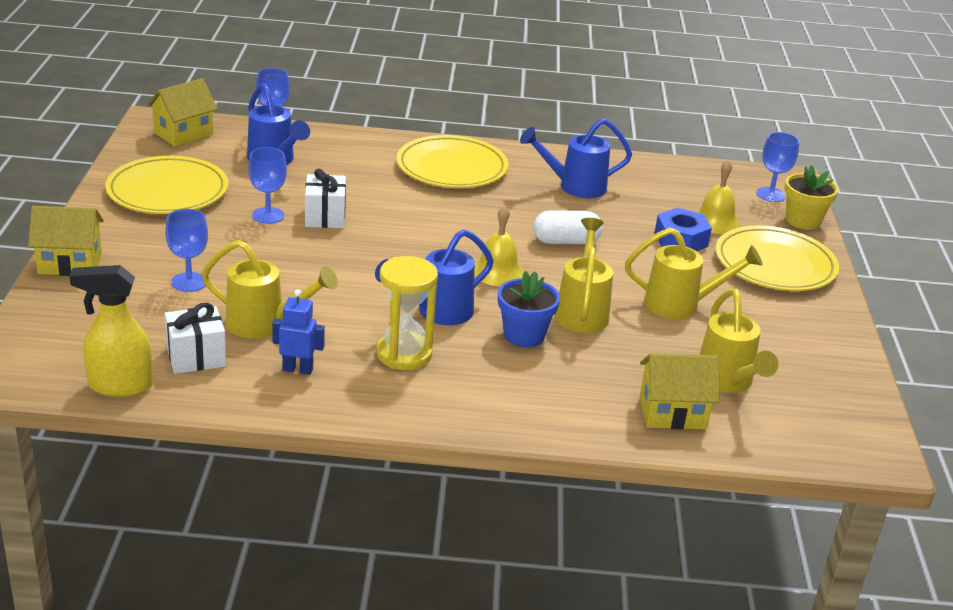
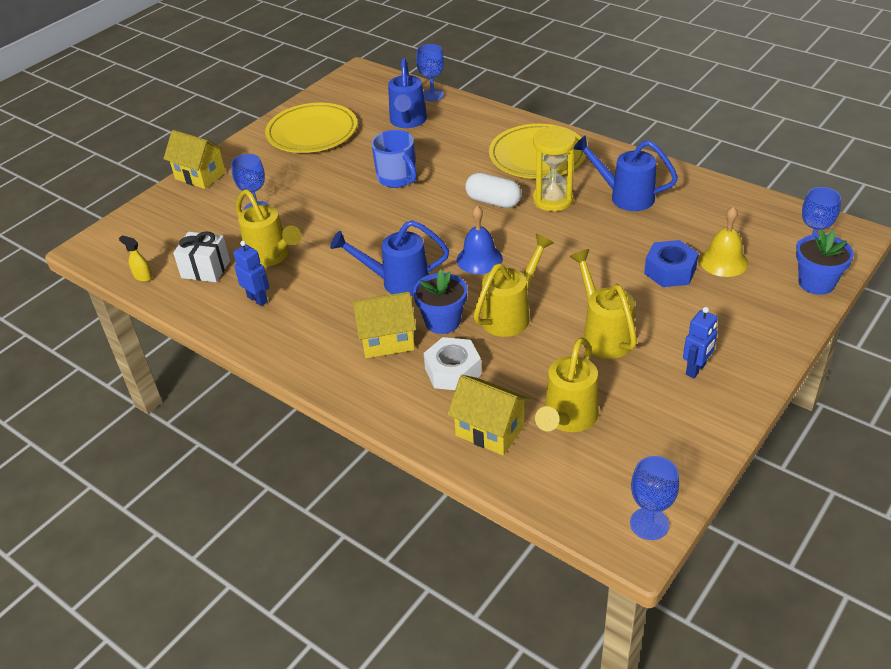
camera: 40 degrees right, 10 degrees up
yellow spray bottle [70,265,153,397] -> yellow spray bottle [119,235,152,282], size x0.48
yellow house [147,78,218,146] -> yellow house moved to [353,292,416,358]
blue goblet [248,147,287,224] -> blue goblet moved to [630,456,679,540]
white gift [305,169,346,228] -> blue mug [371,130,417,188]
yellow hourglass [377,256,438,370] -> yellow hourglass moved to [533,126,576,211]
yellow bell [474,205,524,286] -> blue bell [457,206,503,274]
white capsule [533,210,603,244] -> white capsule moved to [465,173,521,208]
yellow watering can [625,228,763,319] -> yellow watering can turned 150 degrees counterclockwise [569,249,637,359]
yellow plate [715,226,839,291] -> none
yellow flower pot [785,165,839,230] -> blue flower pot [796,230,854,295]
none -> white nut [423,337,482,390]
none -> blue robot [683,307,718,378]

